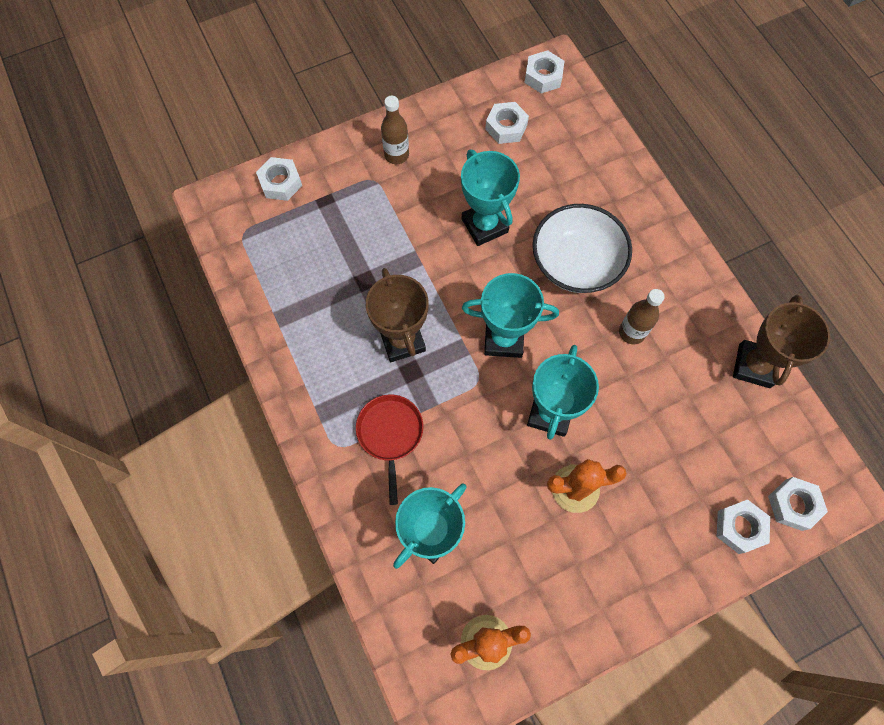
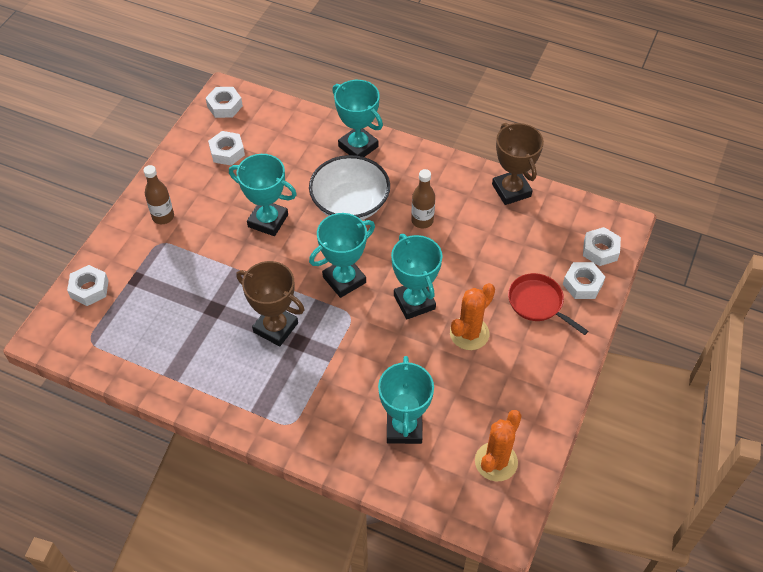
camera: 40 degrees left, 15 degrees down
red pan [356,395,423,505] -> red pan moved to [508,273,588,335]
none -> turquoise trophy [332,80,383,157]

